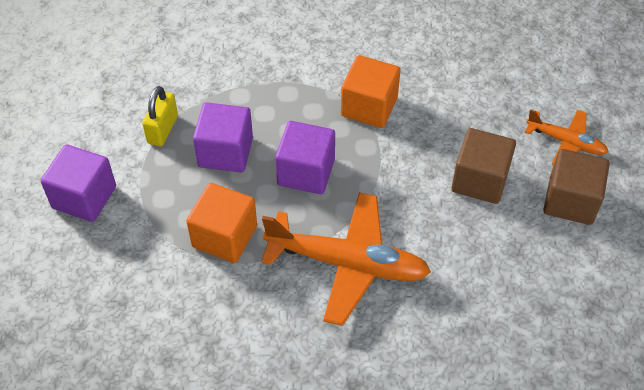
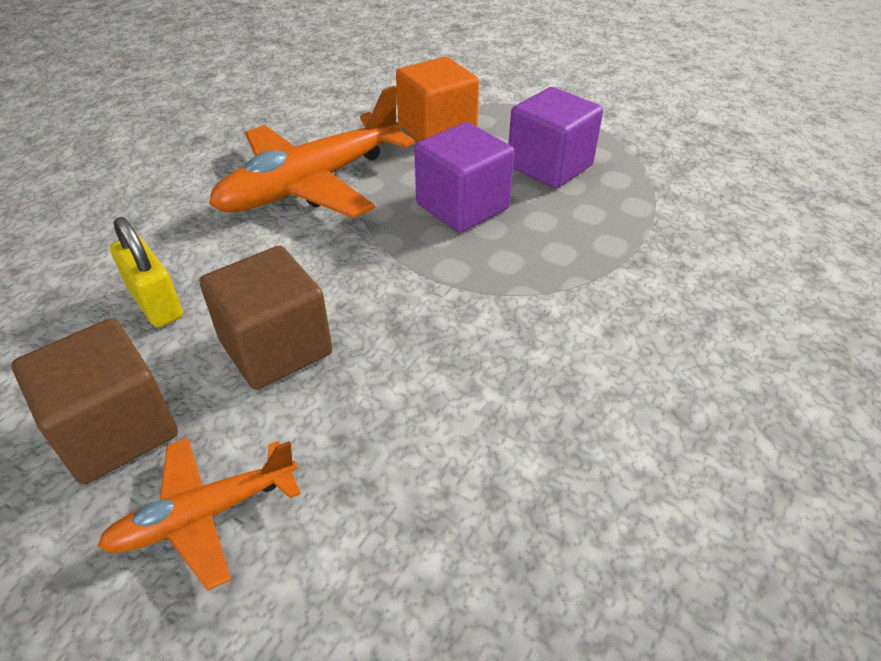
camera: 125 degrees right, 10 degrees down
purple cube [41,144,116,222] -> none
yellow padlock [142,86,178,146] -> yellow padlock moved to [110,217,183,328]
orange cube [341,55,401,128] -> none

